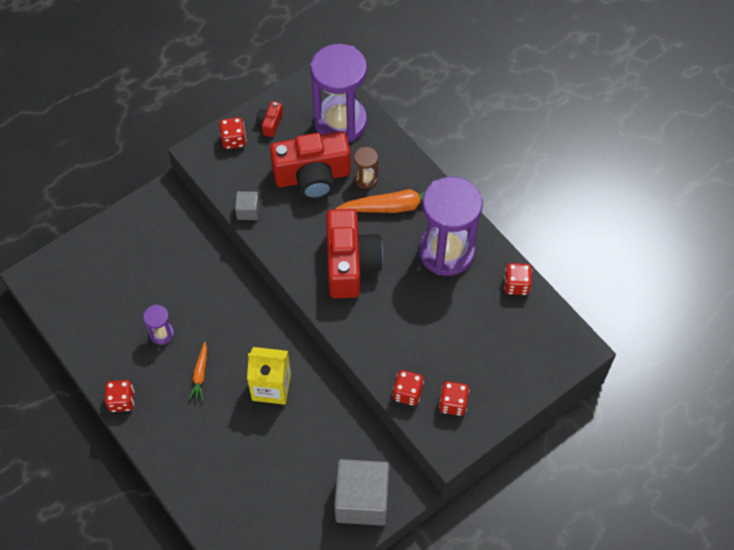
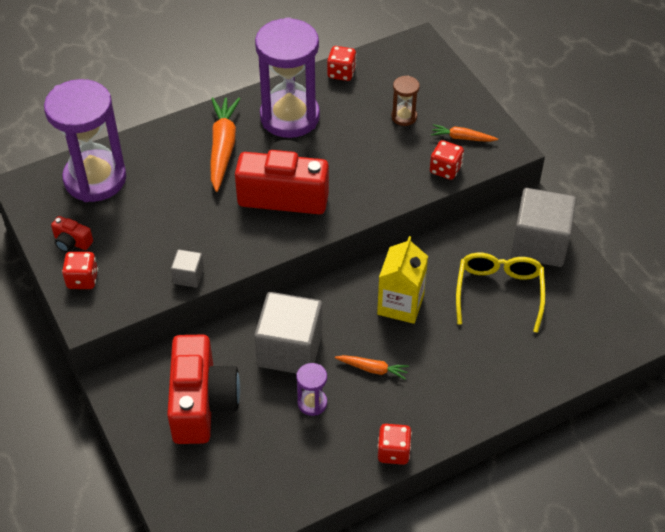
camera: 80 degrees left, 10 degrees down
red camera [270,131,351,199] -> red camera moved to [167,334,240,444]
brown hourglass [354,147,378,189] -> brown hourglass moved to [391,75,420,126]
red dice [439,381,469,416] -> orange carrot [431,124,498,142]
none -> grey cube [254,292,323,374]
none -> yellow glasses [456,253,545,333]

